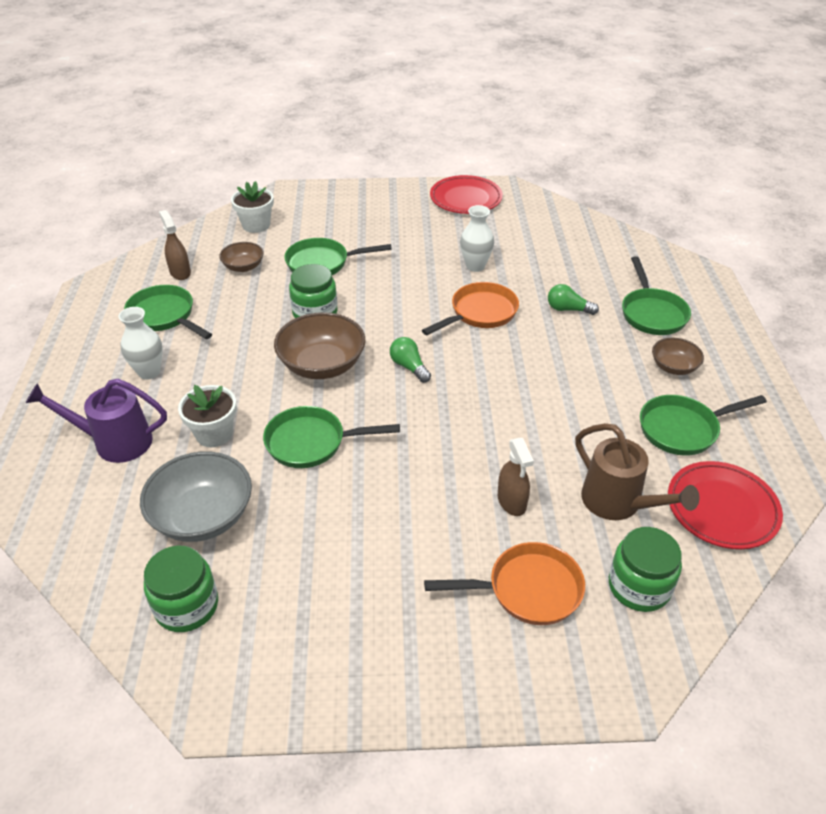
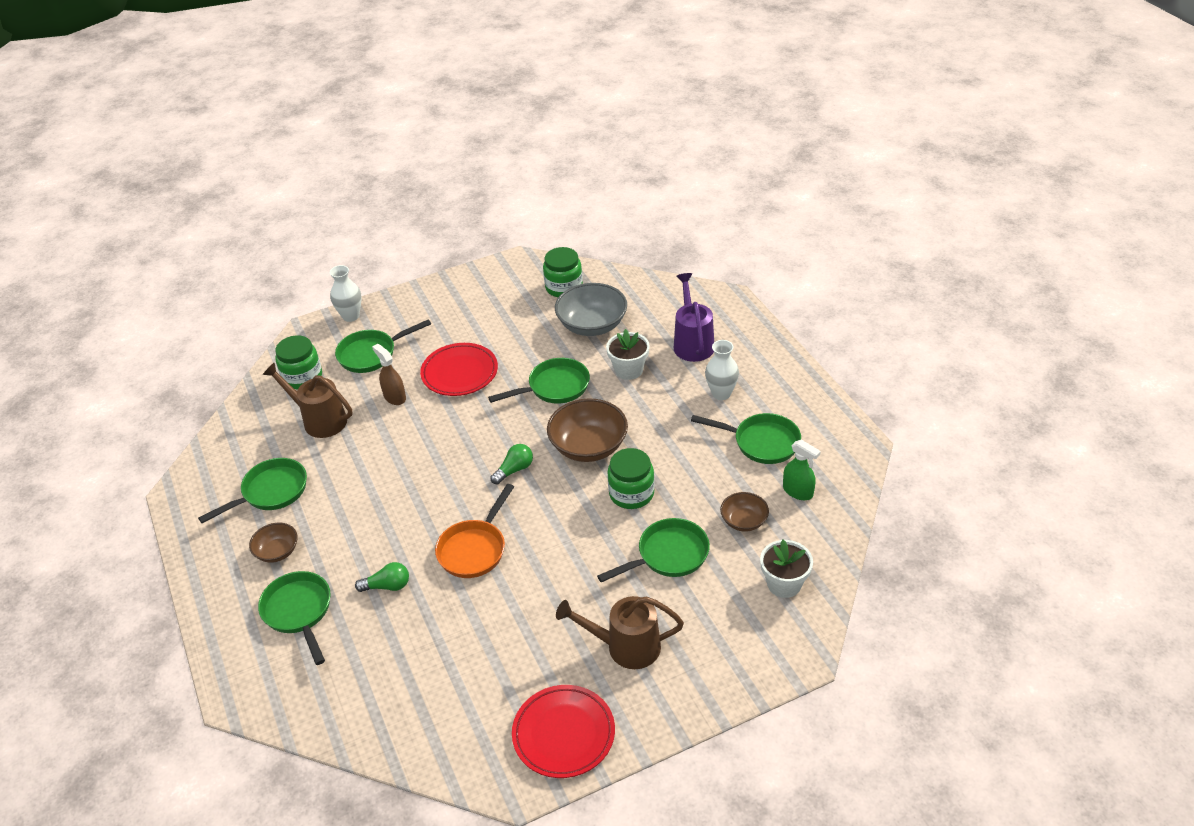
camera: 160 degrees right, 0 degrees up
purple watering can [26,379,167,463] -> purple watering can turned 75 degrees counterclockwise [674,273,714,362]
brown spray bottle [159,210,191,280] -> green spray bottle [783,440,821,500]
green light bulb [390,337,431,383] -> green light bulb turned 75 degrees counterclockwise [491,444,533,485]
orange pan [424,542,585,625] -> green pan [335,319,431,373]
white vase [460,205,494,272] -> white vase moved to [330,265,362,322]
red plate [668,461,783,549] -> red plate moved to [420,343,498,396]
none -> brown watering can [556,596,684,669]

